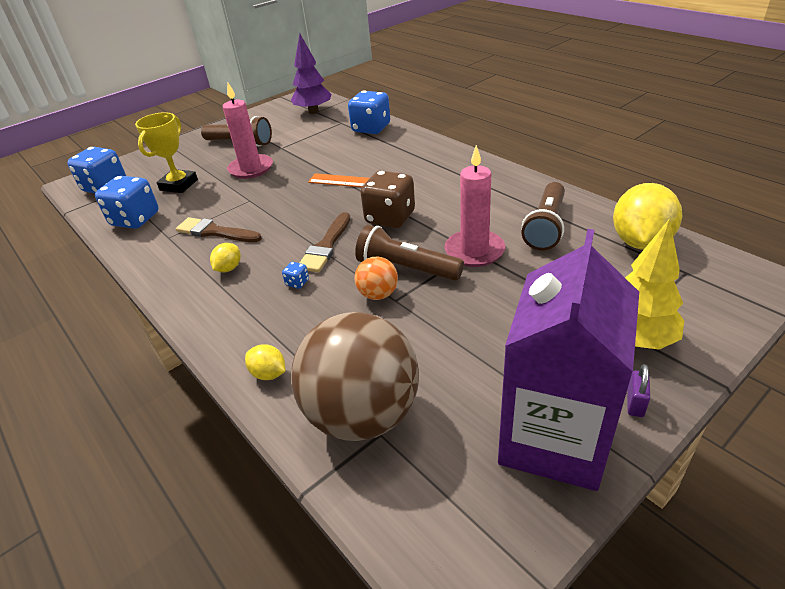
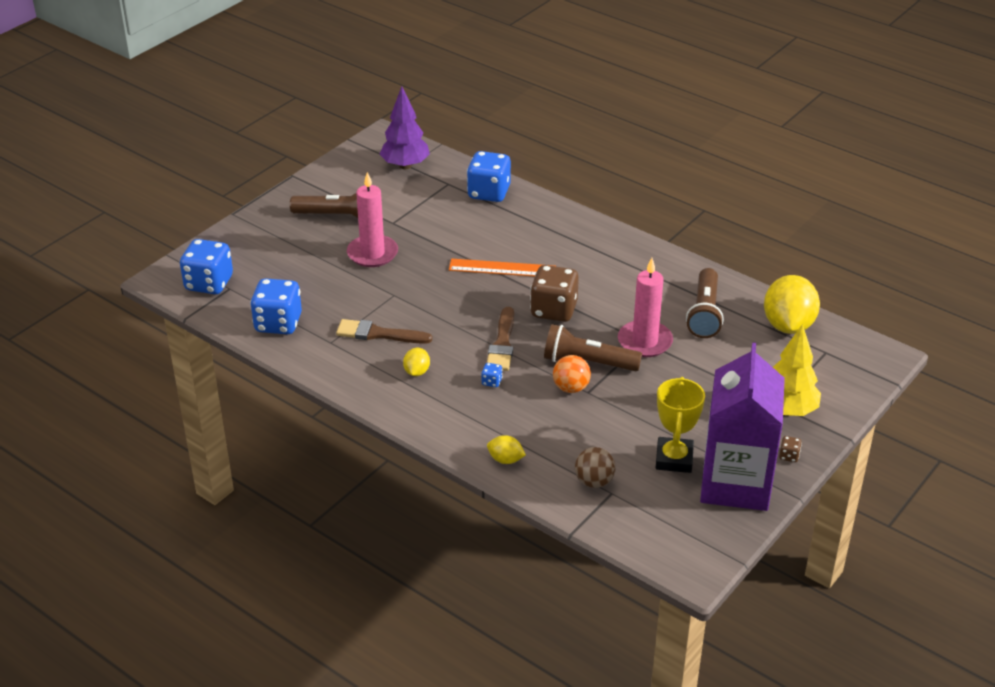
camera: 15 degrees left, 0 degrees up
yellow trophy [135,112,198,193] -> yellow trophy moved to [656,377,705,473]
brown ball [291,312,419,441] -> brown ball [575,447,616,488], size x0.45
purple padlock [627,364,650,417] -> brown dice [779,436,802,462]

